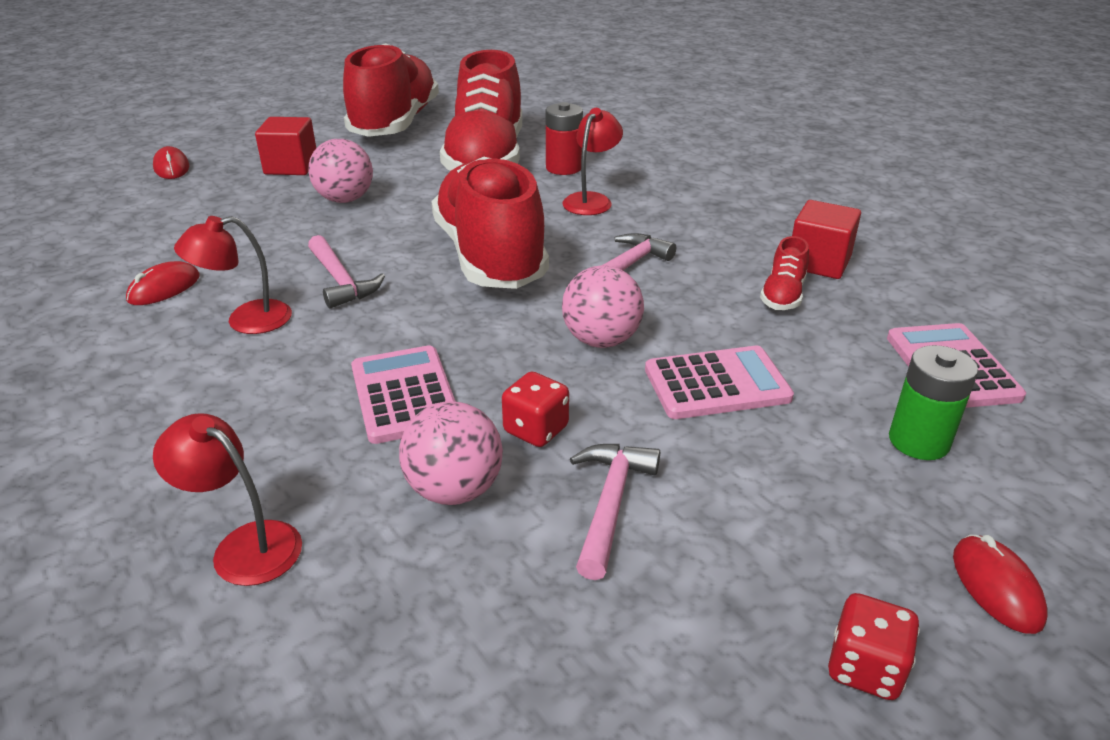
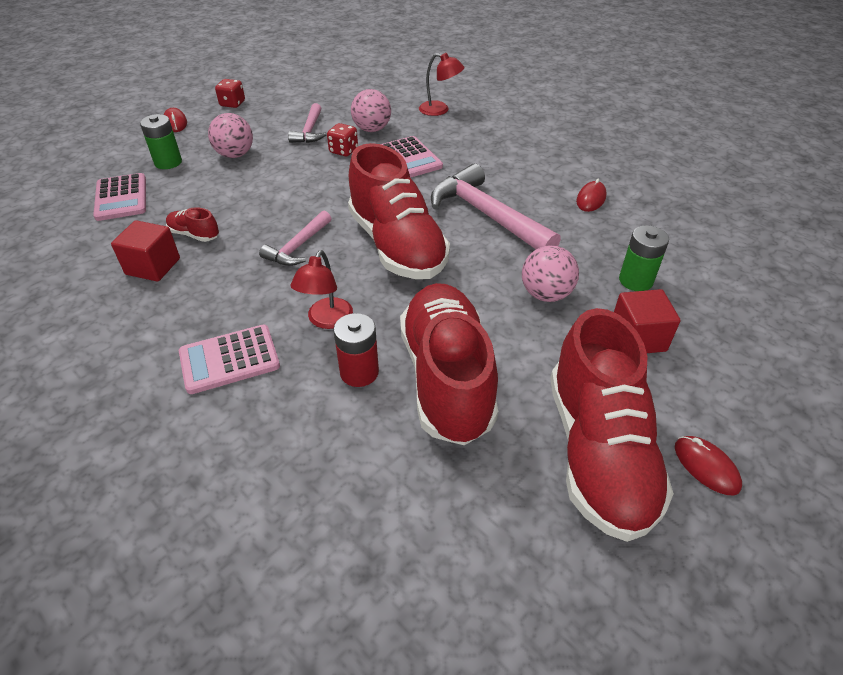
camera: 170 degrees right, 10 degrees up
red mouse [153,146,189,179] -> red mouse moved to [675,436,742,495]
red lamp [174,216,292,334] -> none
pink hammer [308,235,385,309] -> pink hammer [431,164,561,249], size x1.80
pink ball [562,265,644,348] -> pink ball moved to [208,113,253,158]
pink calculator [645,346,794,419] -> pink calculator moved to [179,325,280,394]
red shoe [760,236,809,310] -> red shoe turned 75 degrees counterclockwise [166,207,219,242]
none -> green battery [619,225,669,291]

